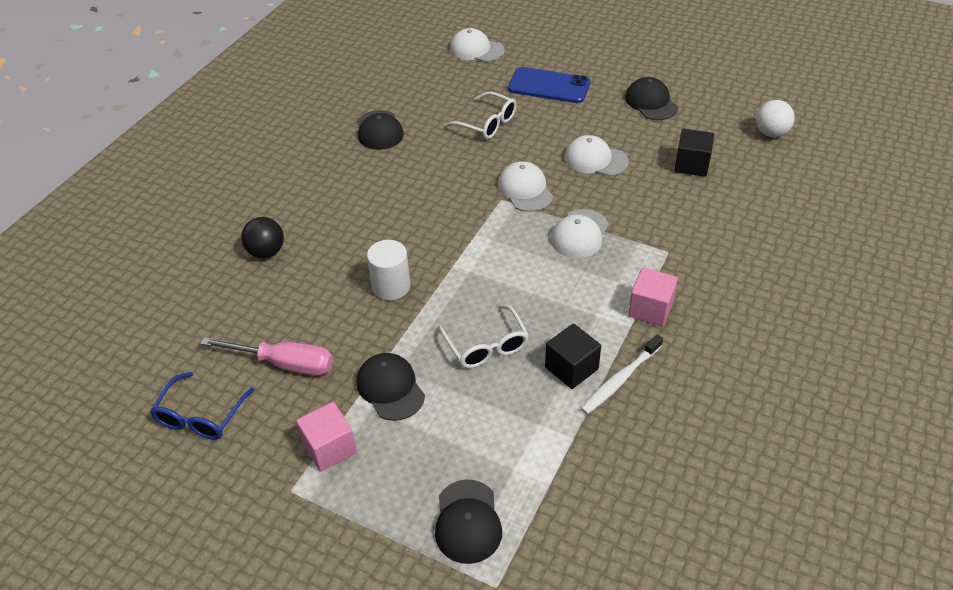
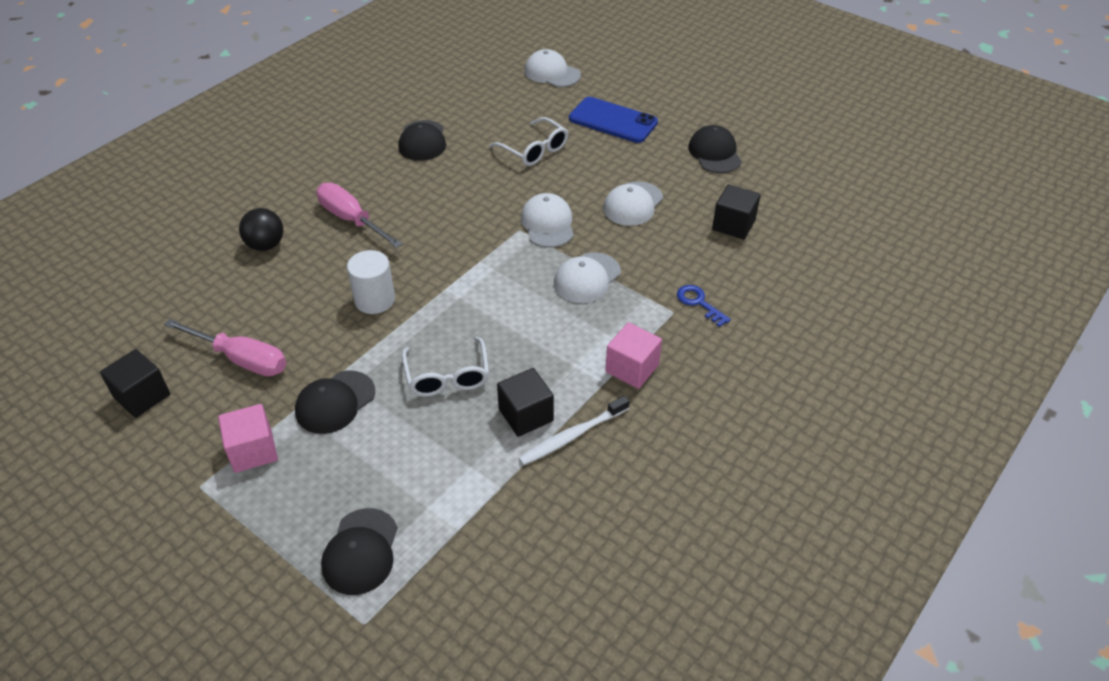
camera: 10 degrees right, 0 degrees up
blue glasses [150,372,254,440] -> black cube [100,349,170,418]
black cap [357,353,425,421] -> black cap turned 120 degrees counterclockwise [295,370,375,434]
white cap [564,135,629,176] -> white cap turned 90 degrees counterclockwise [603,181,663,226]
white ball [756,100,795,137] -> none
none -> pink screwdriver [316,183,402,248]
none -> blue key [677,285,731,327]

